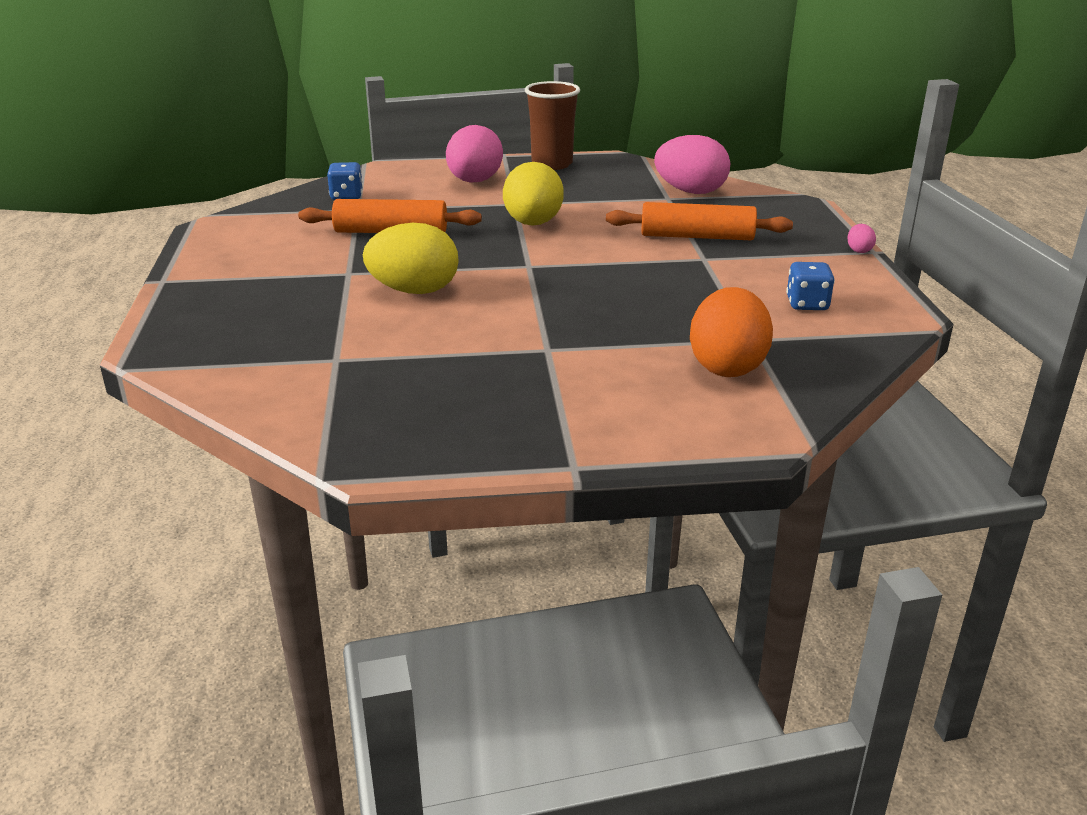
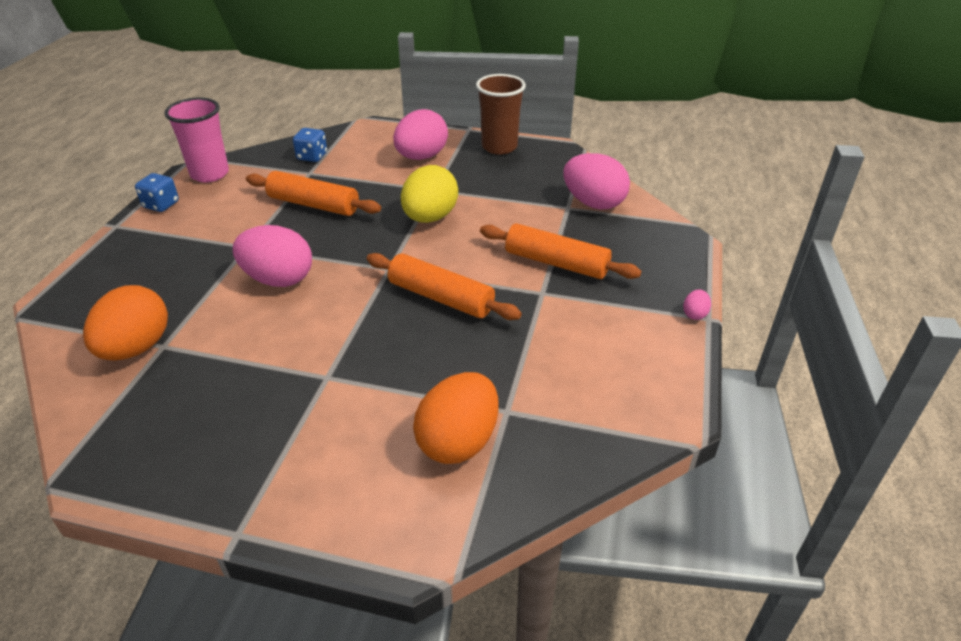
camera: 20 degrees right, 10 degrees up
yellow egg [363,223,459,294] -> pink egg [233,225,312,287]
blue dice [786,262,835,310] -> blue dice moved to [135,173,179,212]
none -> orange egg [83,285,168,361]
none -> pink cup [164,98,229,182]
none -> orange rolling pin [366,253,522,320]

